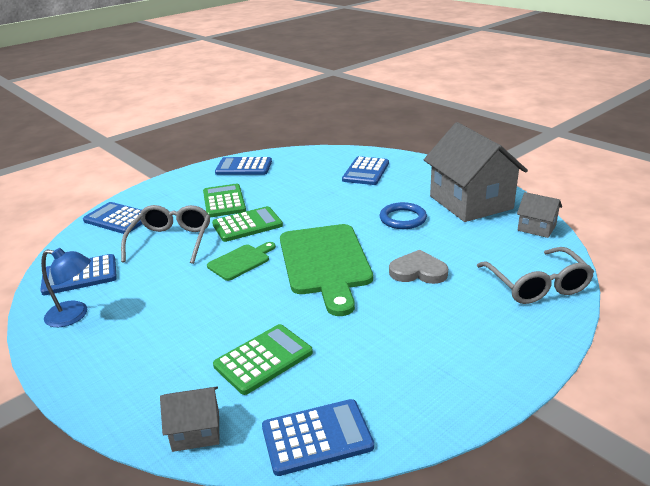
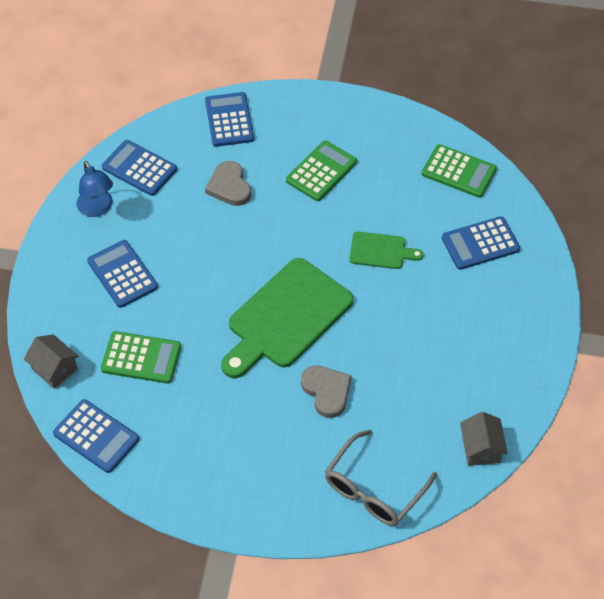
camera: 50 degrees right, 25 degrees up
grey glasses [121,205,210,264] -> grey heart [205,161,251,206]
green cutting board [207,242,276,281] -> green cutting board moved to [349,232,424,269]
green calculator [212,206,283,242] -> green calculator moved to [422,144,497,198]
blue calculator [215,157,272,175] -> blue calculator moved to [87,240,158,308]
blue ring [380,202,427,229] -> none
grey house [424,122,528,222] -> none

